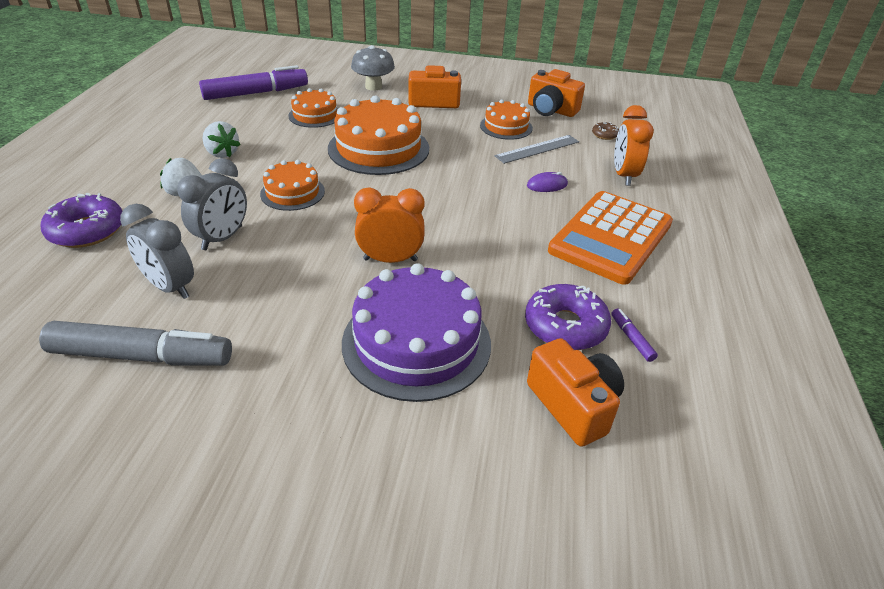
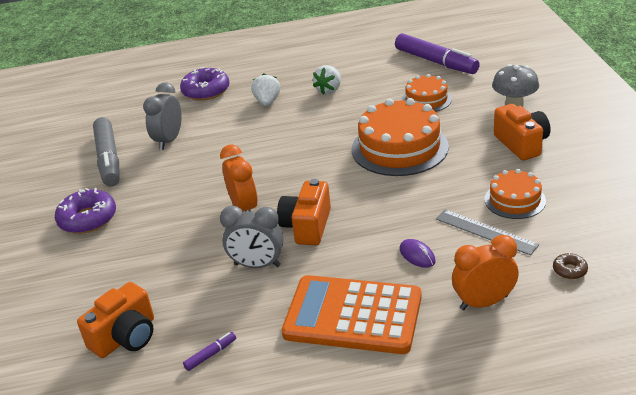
camera: 75 degrees right, 5 degrees down
grey clock [177,158,247,250] -> grey clock moved to [220,206,284,268]
orange cake [260,160,325,211] -> none
purple cake [342,263,491,402] -> none
purple donut [525,284,611,350] -> purple donut moved to [55,188,116,234]
orange camera [528,69,585,117] -> orange camera moved to [277,179,331,245]

